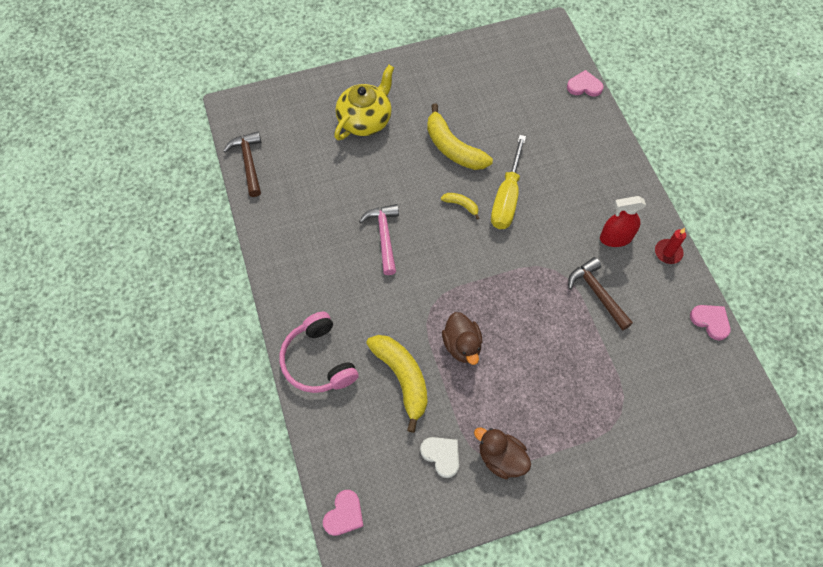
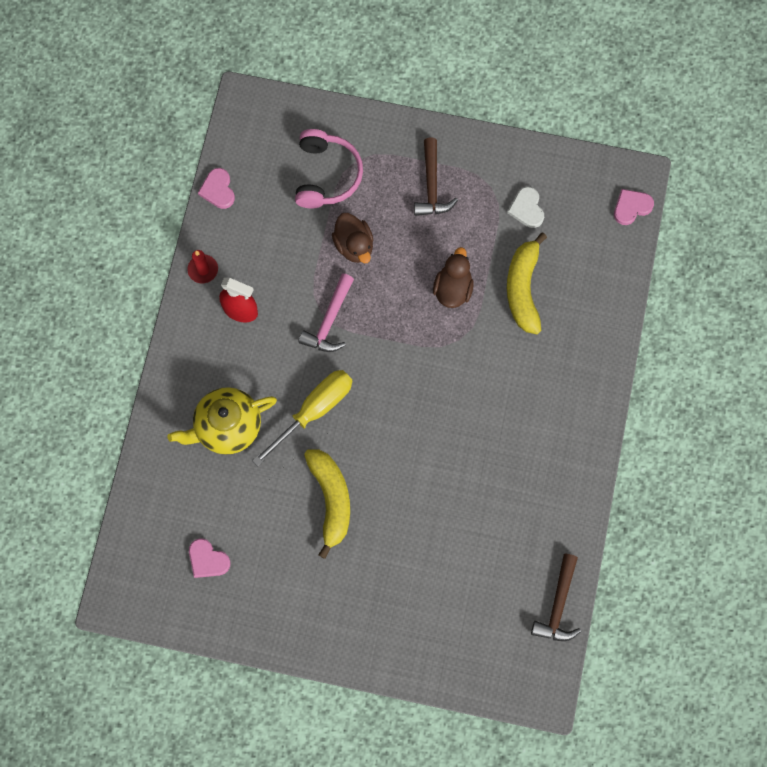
camera: 150 degrees left, 10 degrees up
pink headphones [280,312,359,393] -> pink headphones moved to [295,129,363,208]
yellow teapot [334,65,394,140] -> yellow teapot moved to [168,387,277,455]
pink hammer [359,204,399,275] -> pink hammer moved to [298,273,354,352]
yellow banana [441,193,480,220] -> none
brown duck [474,428,531,479] -> brown duck moved to [332,213,373,263]
pink heart [567,70,604,97] -> pink heart moved to [189,538,231,578]
brown hammer [568,257,633,331] -> brown hammer moved to [414,138,458,216]

